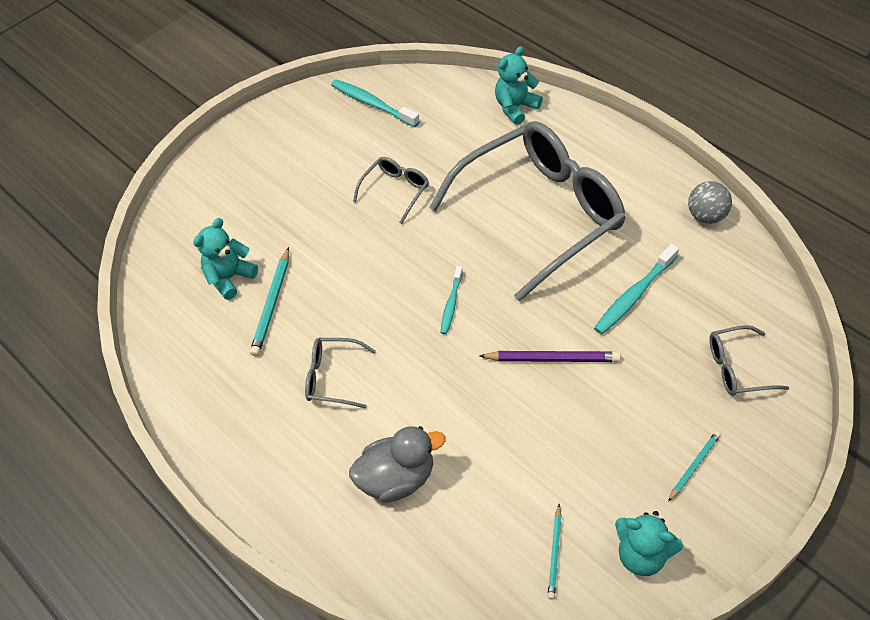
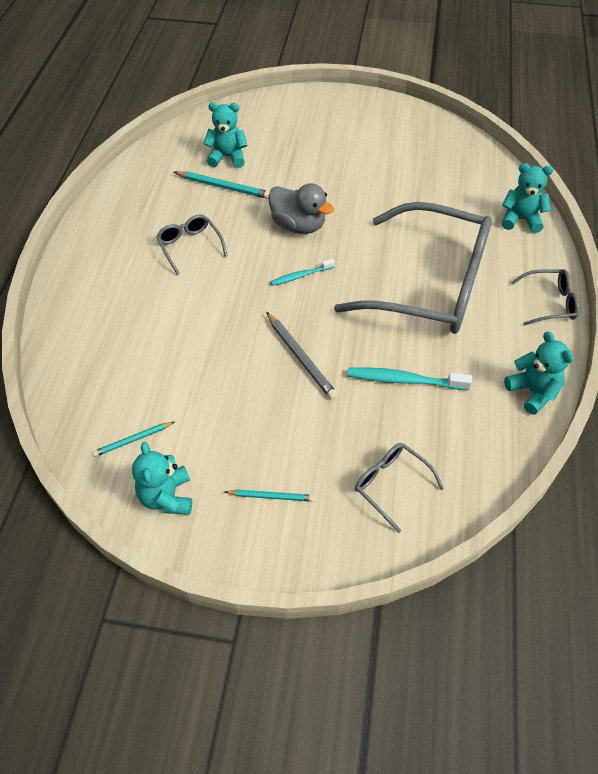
camera: 50 degrees right, 0 degrees up
turquoise pencil [250,247,289,356] -> turquoise pencil turned 135 degrees counterclockwise [174,171,270,199]
turquoise toothbrush [331,79,420,127] -> none
grey duck [349,426,445,503] -> grey duck moved to [268,183,334,234]
grey glasses [353,157,429,224] -> grey glasses moved to [511,269,579,326]
purple pencil [480,351,621,362] -> grey pencil [266,312,338,400]
grey ball [688,181,732,224] -> turquoise teddy bear [504,332,574,415]

